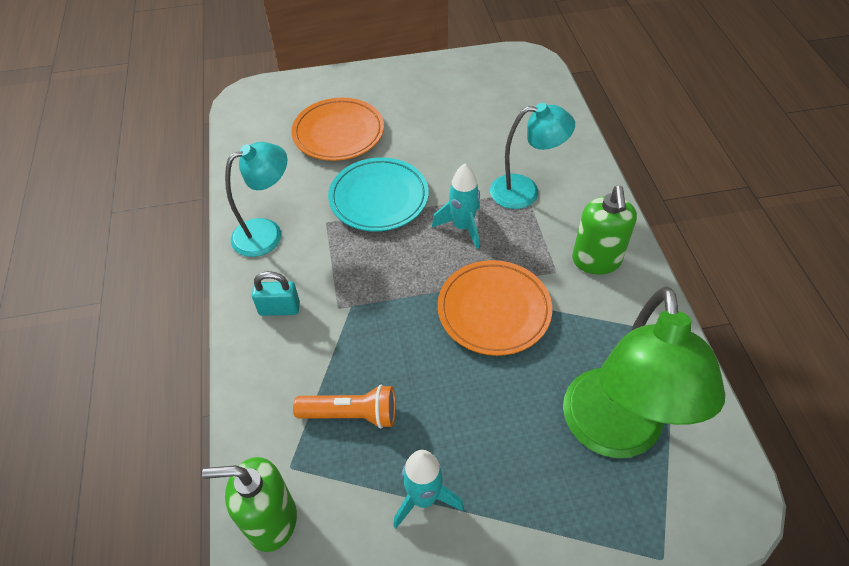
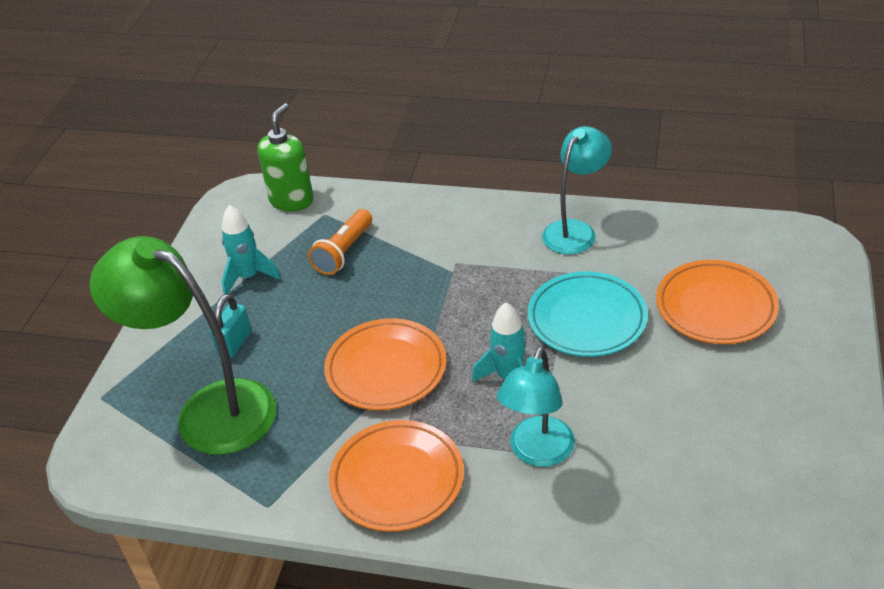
camera: 115 degrees right, 10 degrees down
turquoise lamp [225,142,287,257] -> turquoise lamp turned 135 degrees counterclockwise [542,126,612,255]
turquoise padlock [252,271,300,316] -> turquoise padlock moved to [210,294,252,358]
green soap dispenser [572,186,637,275] -> orange plate [329,420,464,532]

